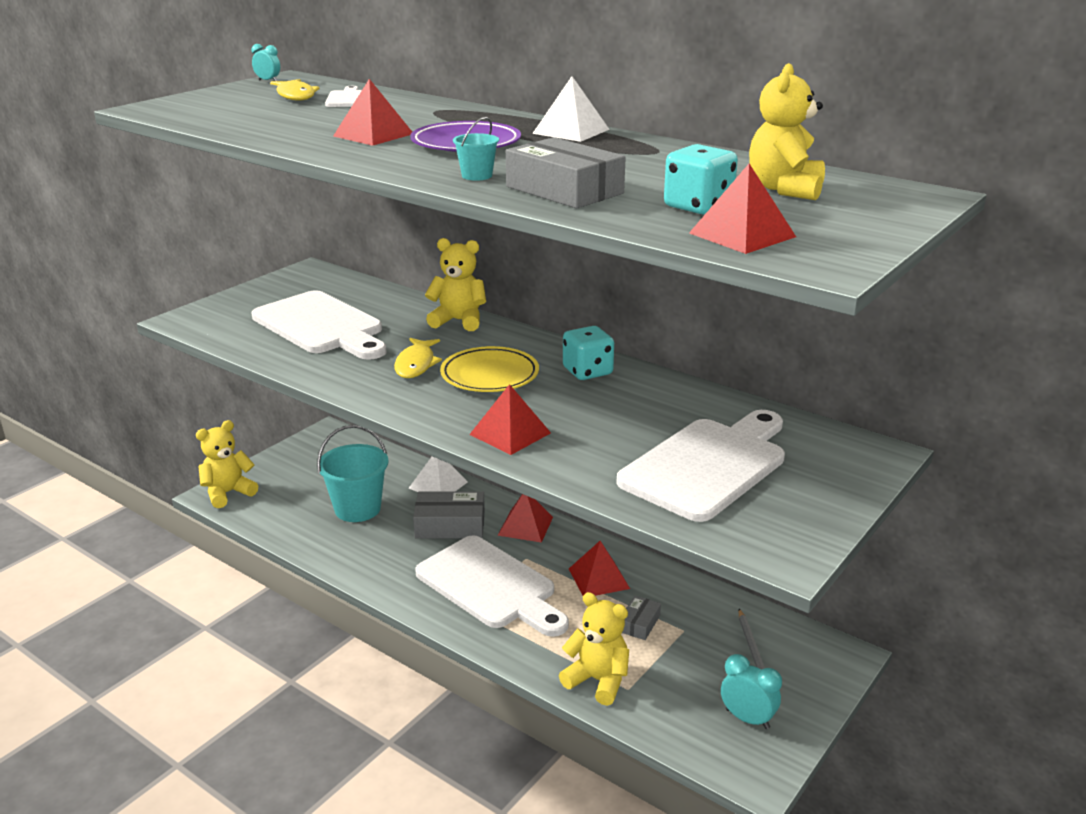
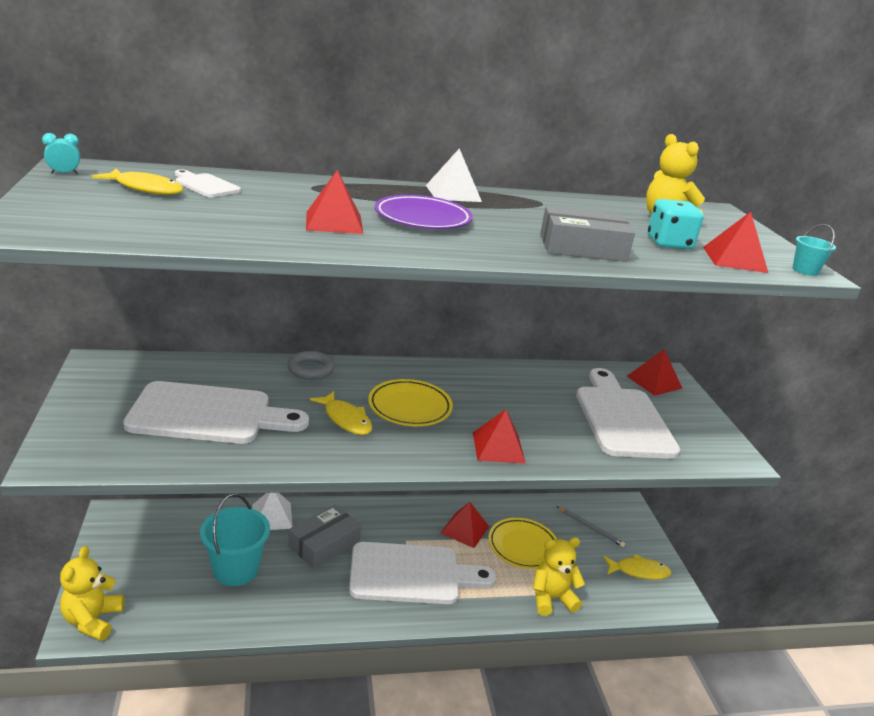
camera: 50 degrees left, 0 degrees up
yellow teddy bear [425,238,486,331] -> grey ring [288,351,335,380]
turquoise bucket [453,117,499,181] -> turquoise bucket moved to [793,224,836,276]
red pyramid [498,494,553,543] -> red pyramid moved to [627,349,682,396]
turquoise dice [563,326,614,380] -> none
grey box [622,596,661,640] -> yellow plate [488,518,557,569]
turquoise clock [721,654,782,729] -> yellow fish [603,554,671,580]

